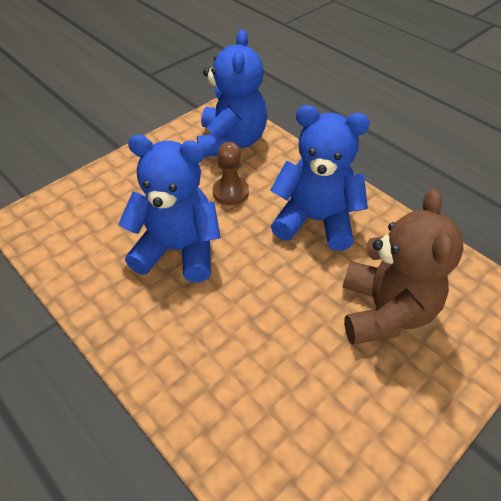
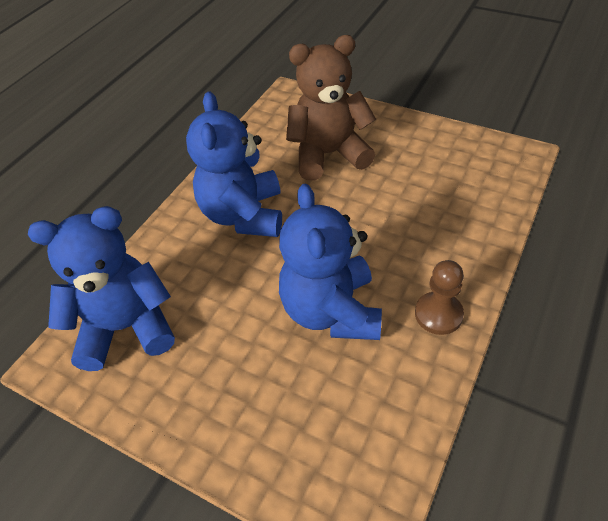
camera: 105 degrees left, 0 degrees up
brown pawn [213,142,249,205] -> brown pawn moved to [415,260,464,335]

